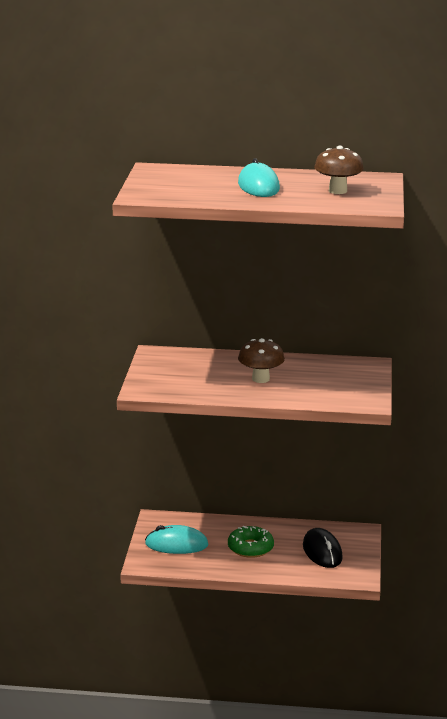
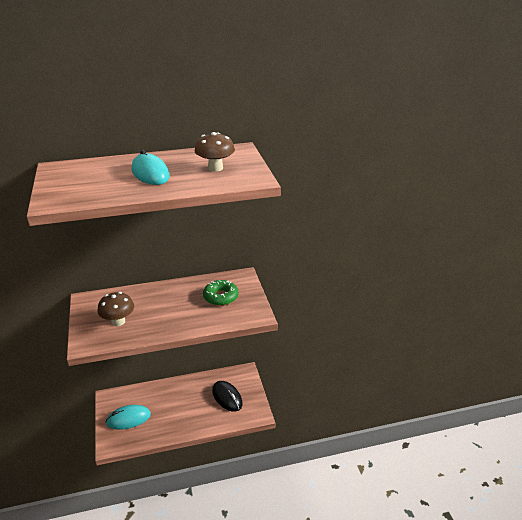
camera: 20 degrees left, 10 degrees up
green donut [228,526,274,558] -> green donut moved to [203,280,238,306]
brown mushroom [238,338,285,383] -> brown mushroom moved to [97,292,134,326]

